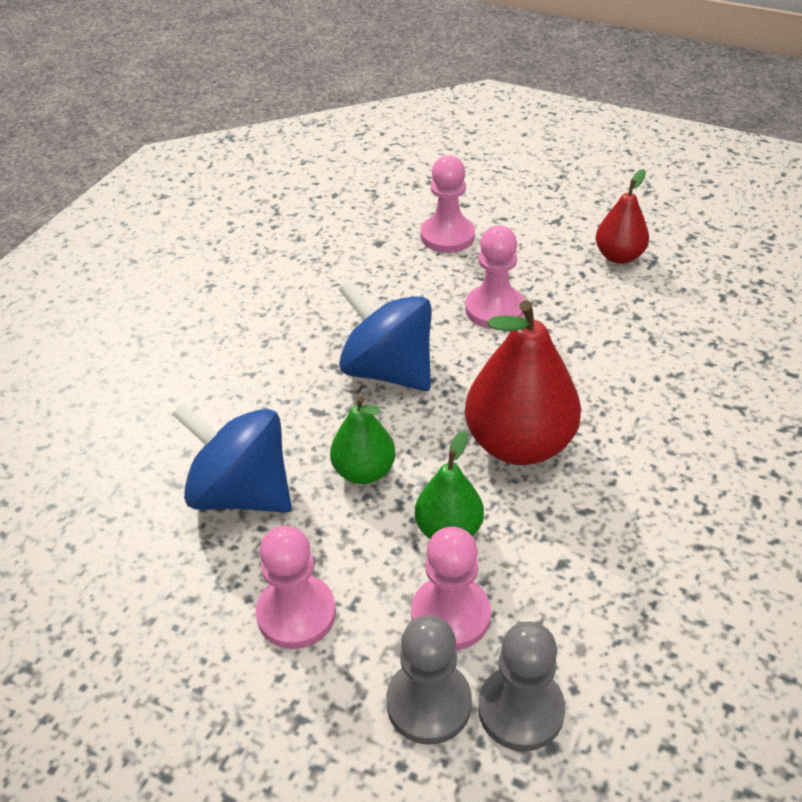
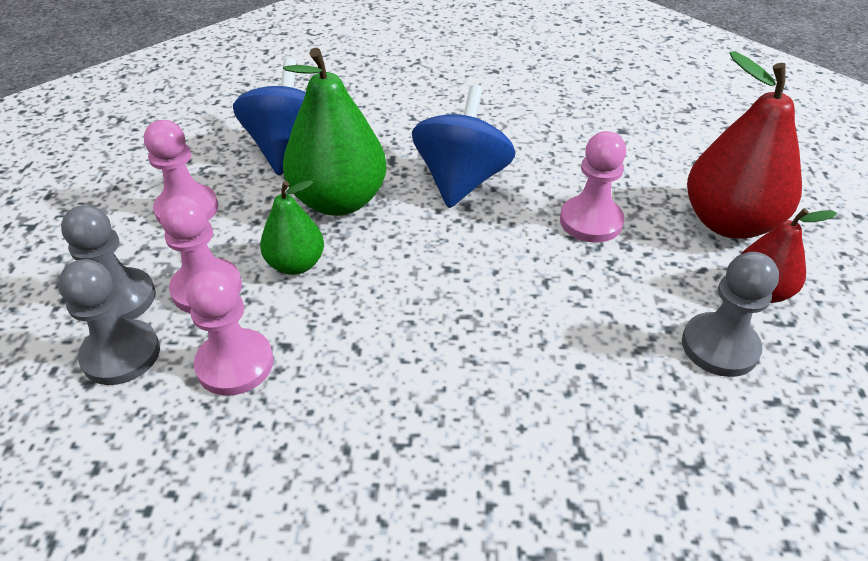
camera: 65 degrees right, 0 degrees up
green pear [330,397,395,484] -> green pear [283,48,387,216], size x1.77
pink pawn [421,155,475,253] -> pink pawn moved to [186,269,274,396]
red pear [465,300,581,465] -> red pear moved to [687,52,802,239]
none -> grey pawn [682,252,779,377]

